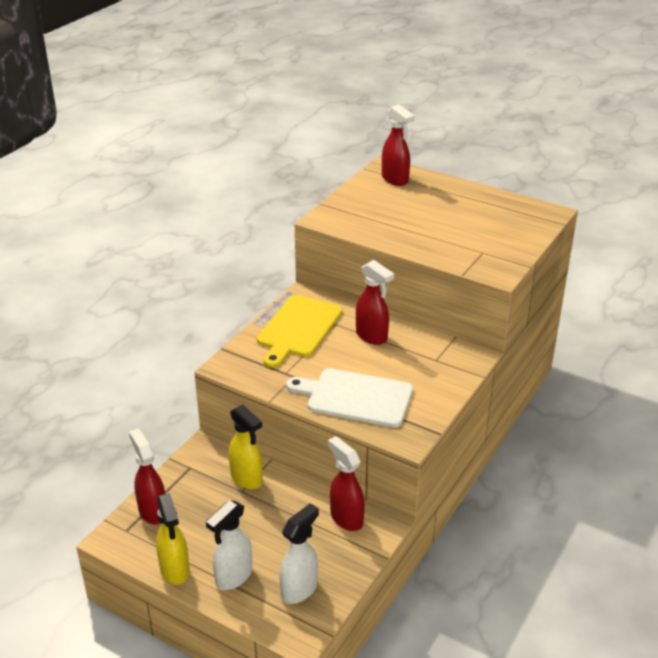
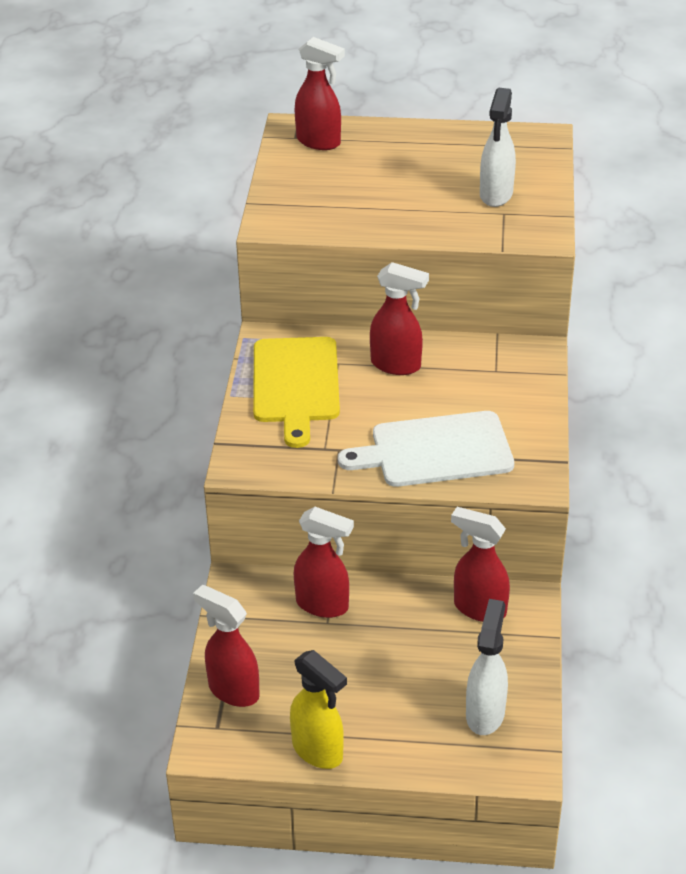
camera: 25 degrees left, 5 degrees up
white spray bottle [206,500,252,590] -> white spray bottle moved to [480,87,516,207]
yellow spray bottle [229,405,263,490] -> red spray bottle [294,507,354,618]

